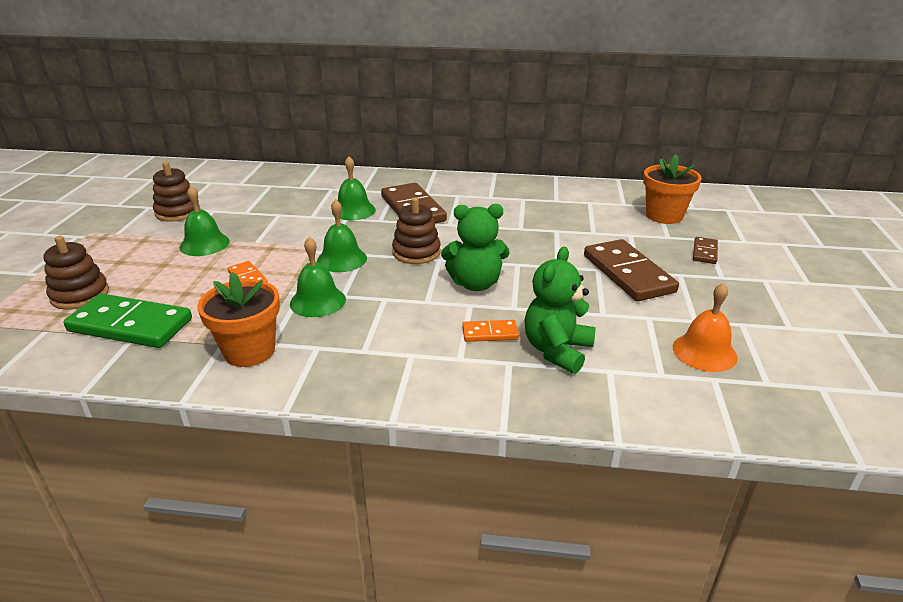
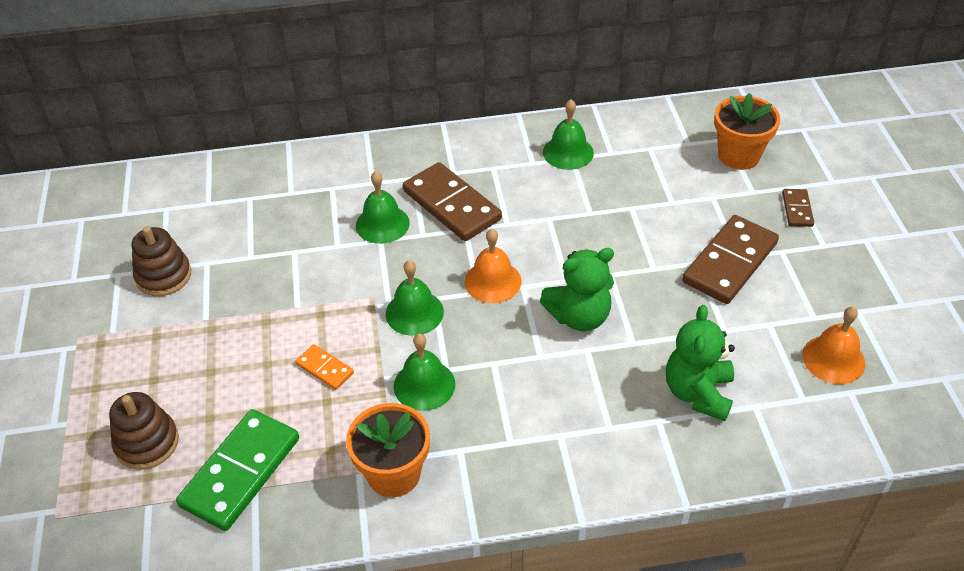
camera: 15 degrees left, 15 degrees up
green domino [63,294,192,348] -> green domino turned 60 degrees counterclockwise [176,409,299,531]
green bell [179,186,230,256] -> green bell moved to [543,99,594,170]
brown stacking toy [392,197,441,264] -> orange bell [465,229,521,303]
orange domino [462,320,519,342] -> none
brown domino [584,239,679,301] -> brown domino turned 75 degrees clockwise [682,215,779,304]

